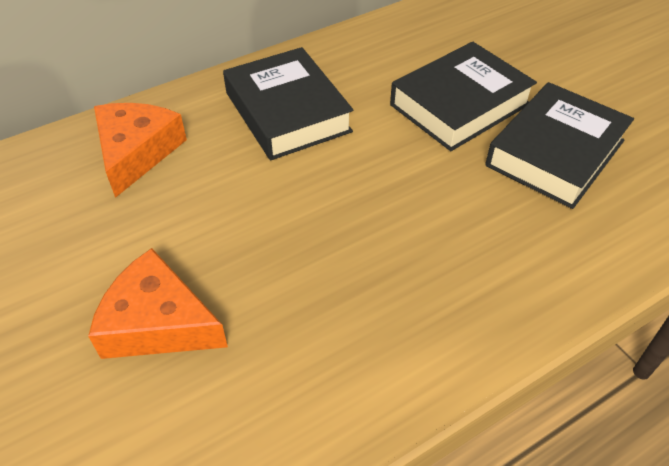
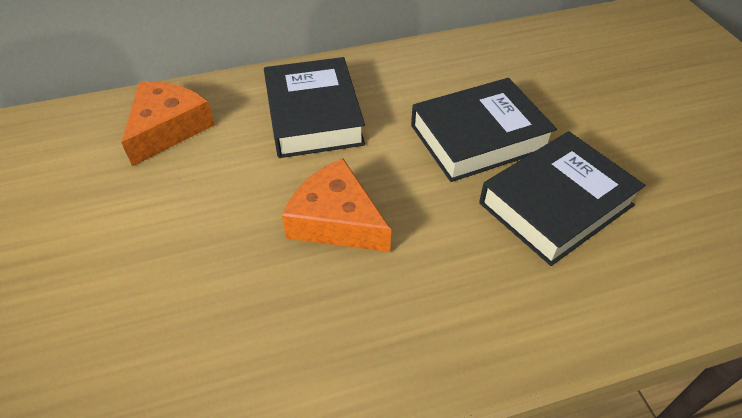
camera: 15 degrees right, 0 degrees up
orange cheese [88,248,228,359] -> orange cheese moved to [282,158,391,252]

